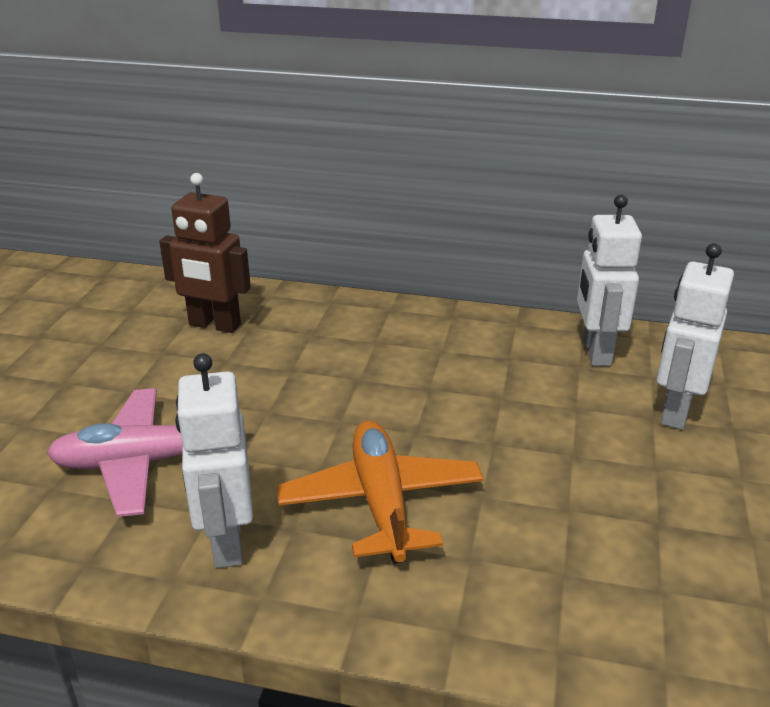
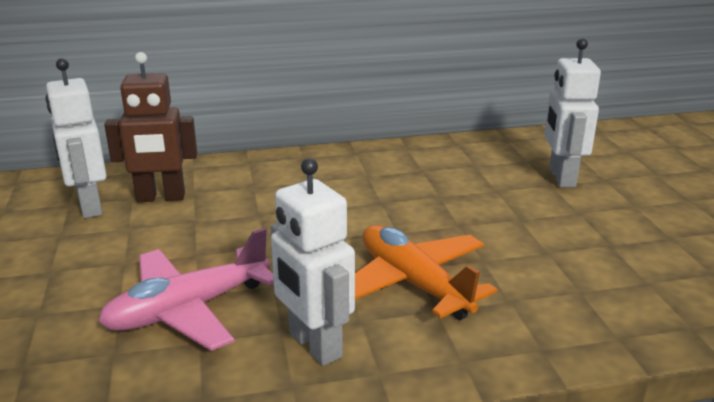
camera: 25 degrees left, 5 degrees down
white robot [577,195,642,366] -> white robot moved to [45,58,107,218]

